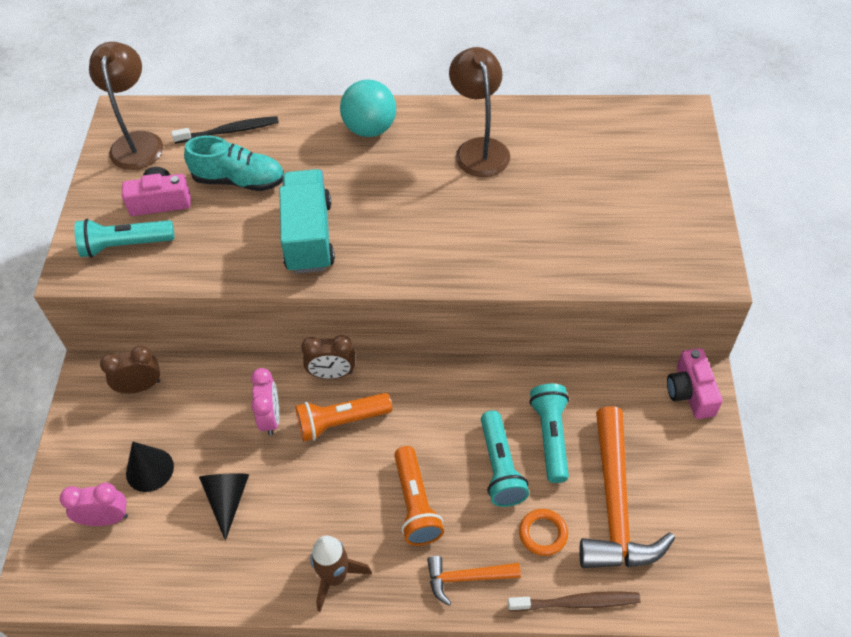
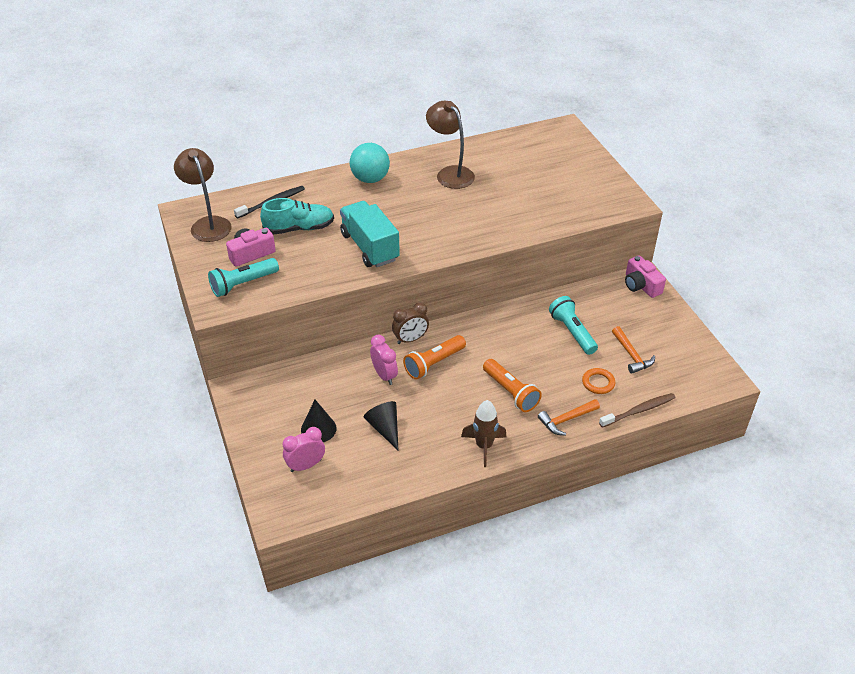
camera: 25 degrees left, 10 degrees down
brown clock [100,345,160,393] -> none
turquoise flashlight [481,410,529,507] -> none
orange hammer [579,406,675,568] -> orange hammer [612,326,655,374], size x0.52

